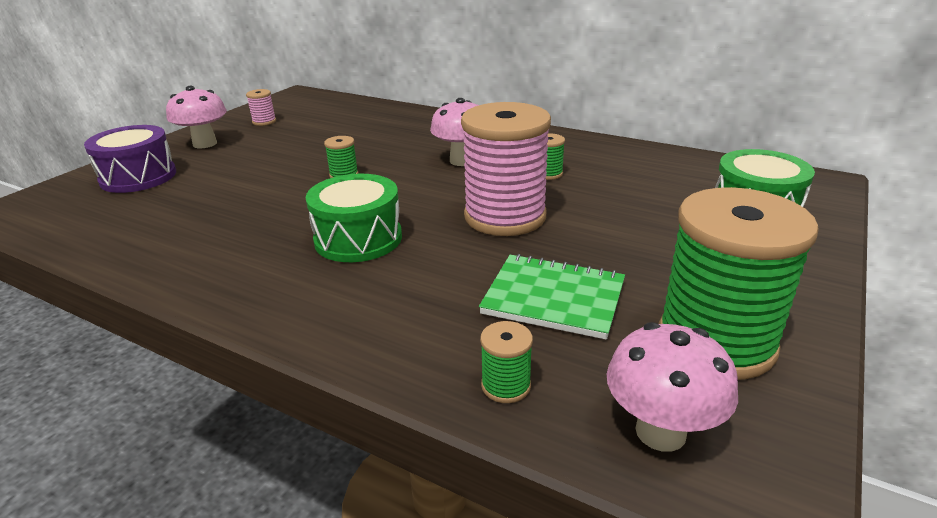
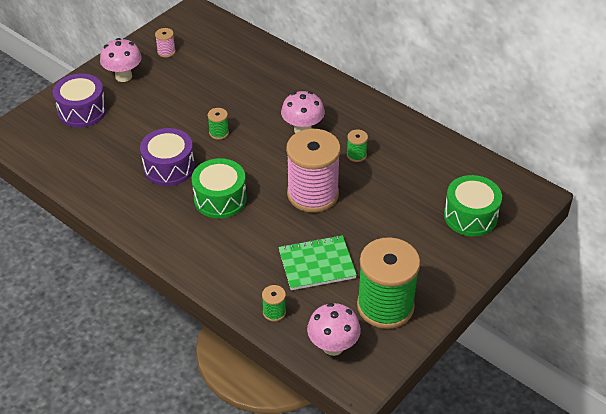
camera: 10 degrees right, 15 degrees up
green notebook [479,254,625,340] -> green notebook turned 45 degrees counterclockwise [278,235,357,290]
none -> purple drum [140,128,195,186]

